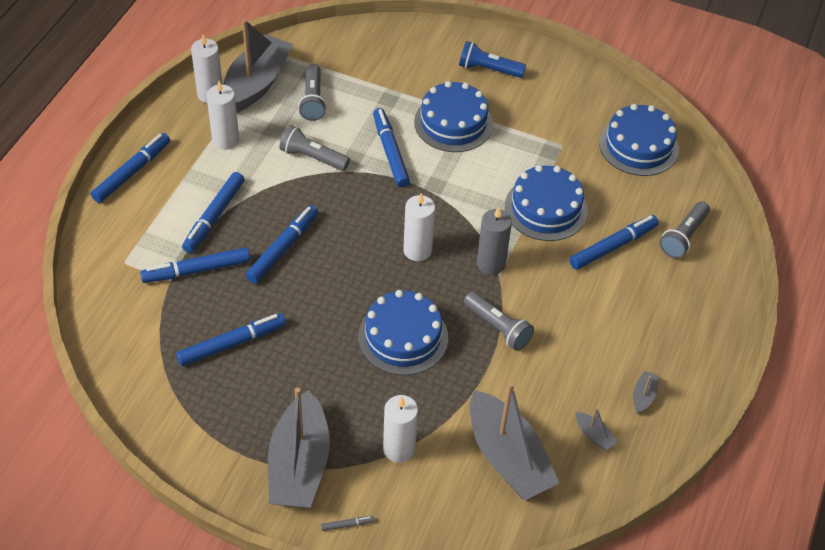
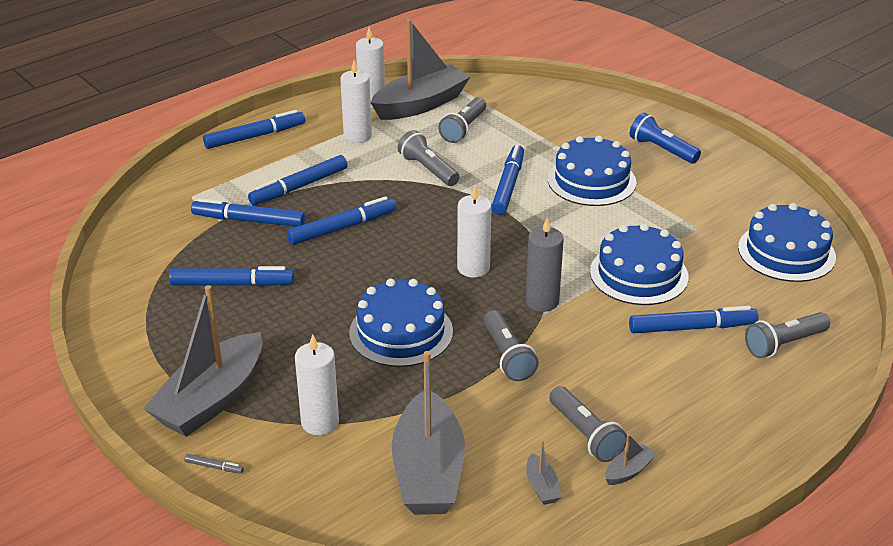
camera: 30 degrees right, 15 degrees down
none -> grey flashlight [549,386,627,462]

